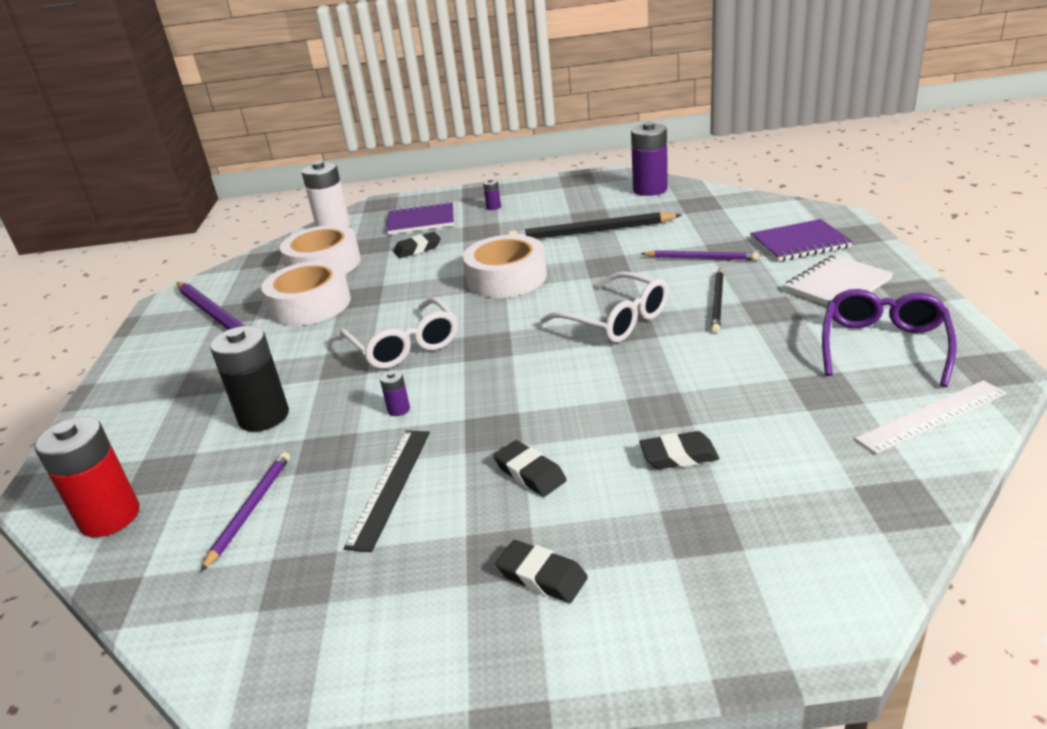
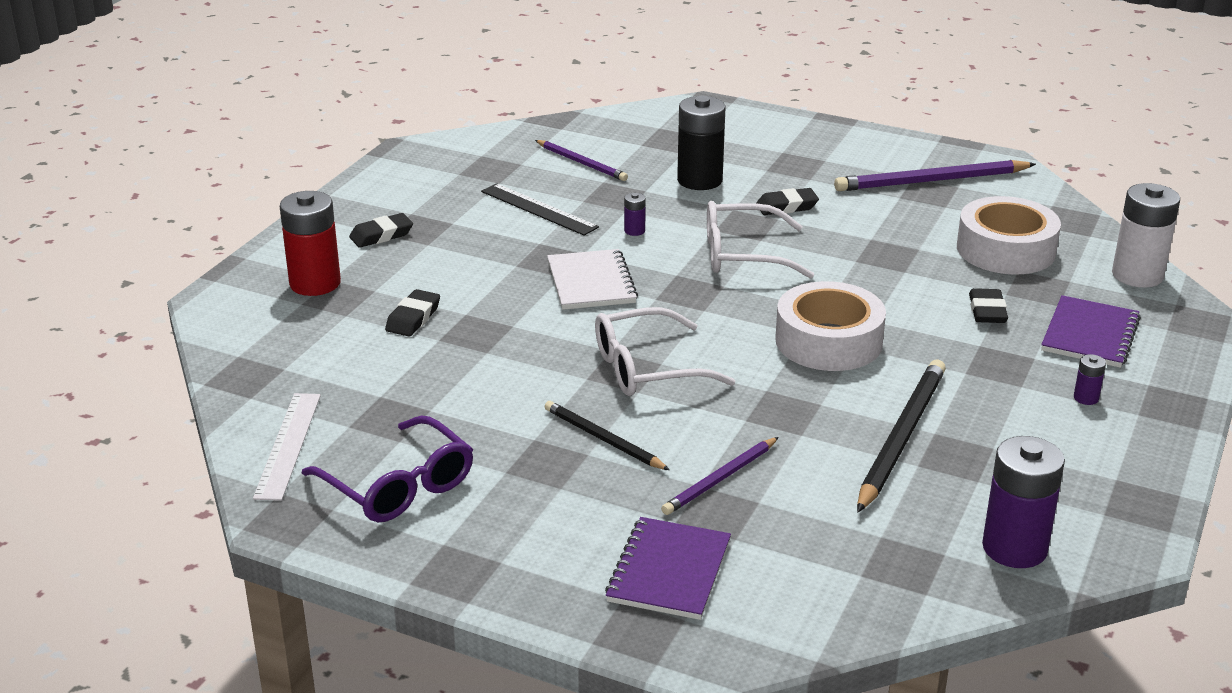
camera: 115 degrees right, 0 degrees up
red battery [34,416,140,537] -> red battery moved to [280,191,341,296]
white tape [261,261,351,326] -> none
black eraser [494,440,567,497] -> black eraser moved to [756,188,819,215]
white notebook [784,255,894,305] -> white notebook moved to [547,249,638,310]

